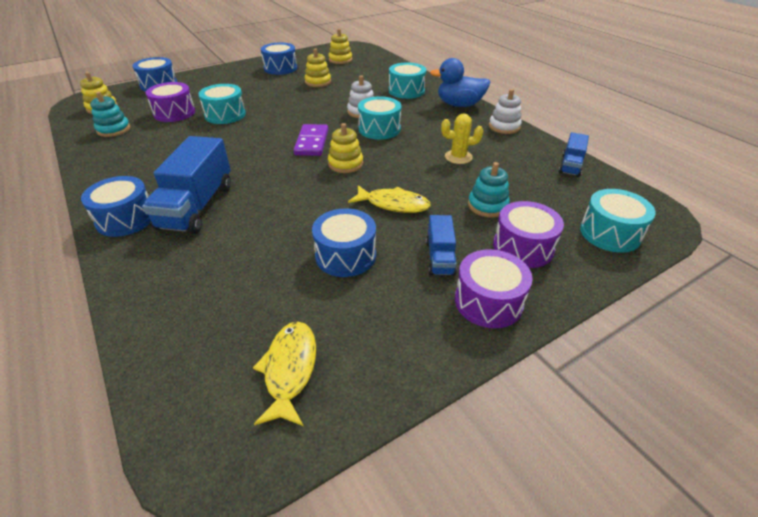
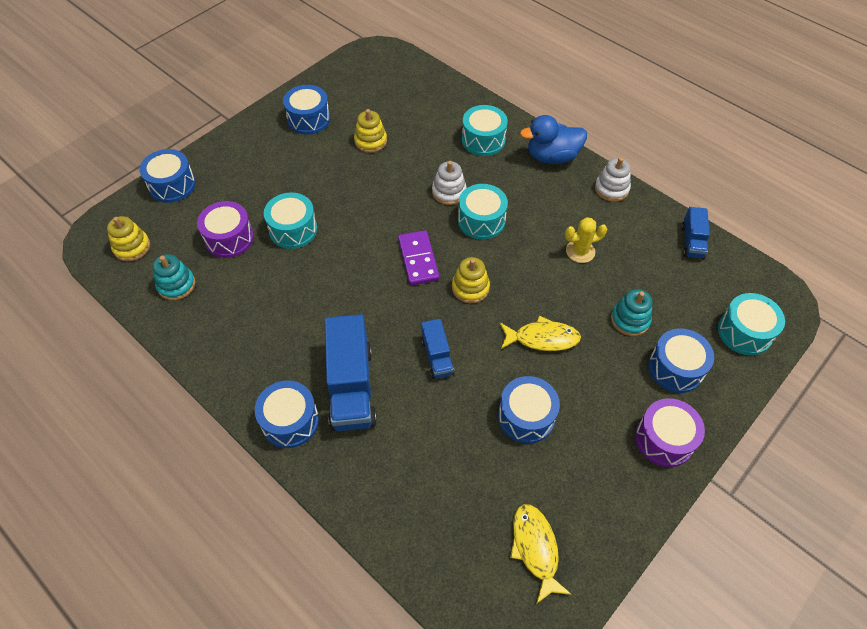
camera: 15 degrees left, 15 degrees up
yellow stacking toy [328,29,352,64] -> none
blue truck [426,215,457,276] -> blue truck moved to [421,319,455,379]
purple drum [493,201,564,268] -> blue drum [648,328,714,393]

